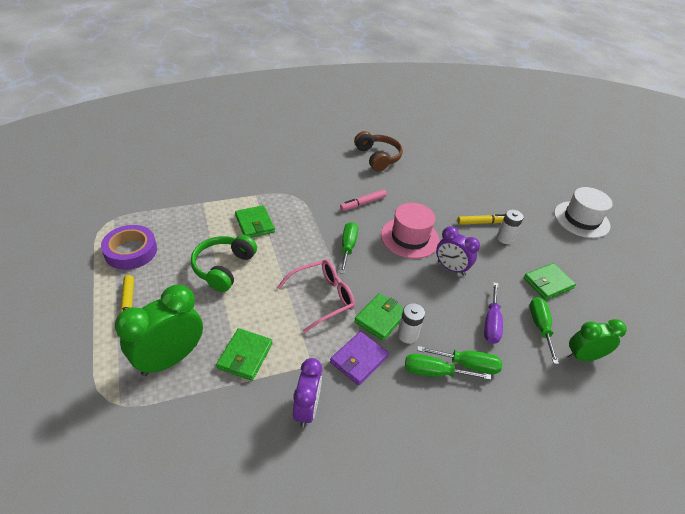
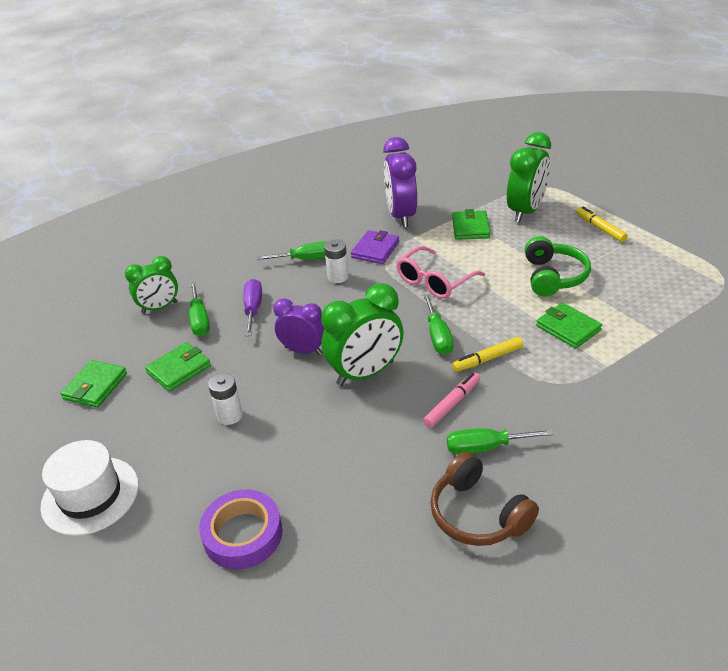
camera: 170 degrees right, 5 degrees down
purple tape [101,225,157,270] -> purple tape moved to [199,489,283,569]
purple clock [293,358,322,428] -> purple clock [383,137,417,227], size x1.55
green wallet [354,293,404,341] -> green wallet moved to [61,360,127,408]
pink hat [381,203,440,259] -> green clock [321,283,404,386]
green screwdriver [417,346,502,374] -> green screwdriver moved to [447,428,554,455]
yellow marker [457,214,505,225] -> yellow marker moved to [452,337,523,372]

